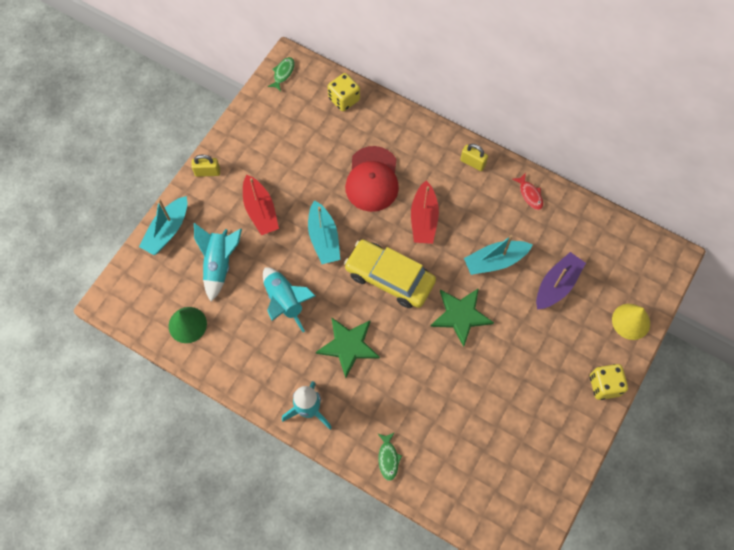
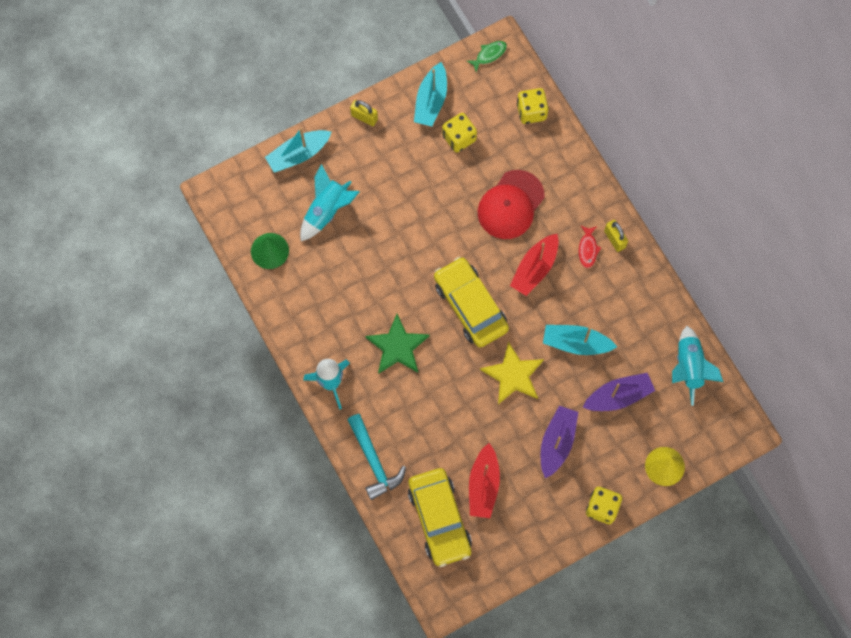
camera: 30 degrees right, 5 degrees up
red boat [243,175,279,235] -> red boat moved to [469,443,500,518]
turquoise rocket [263,267,316,332] -> turquoise rocket moved to [672,326,723,406]
turquoise boat [308,200,340,264] -> turquoise boat moved to [414,62,447,126]
green fish [377,432,402,481] -> turquoise hammer [347,414,406,500]
green star [430,288,494,347] -> yellow star [480,342,544,404]
red fish [513,173,543,210] -> red fish moved to [579,226,601,268]
none -> yellow car [408,468,472,567]
none -> yellow dice [442,113,477,152]
none -> purple boat [541,406,578,478]

